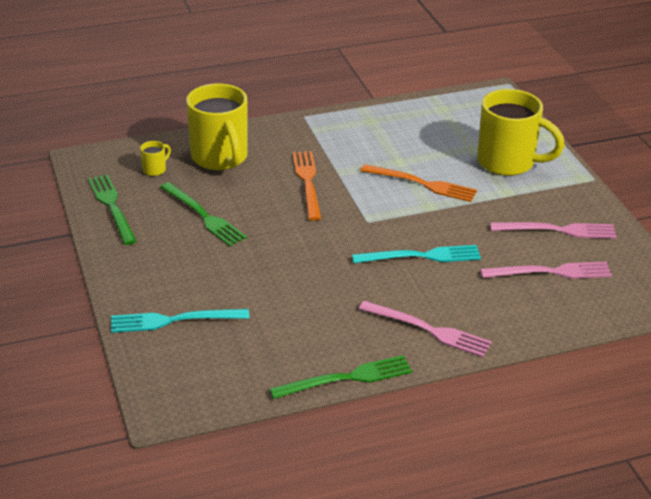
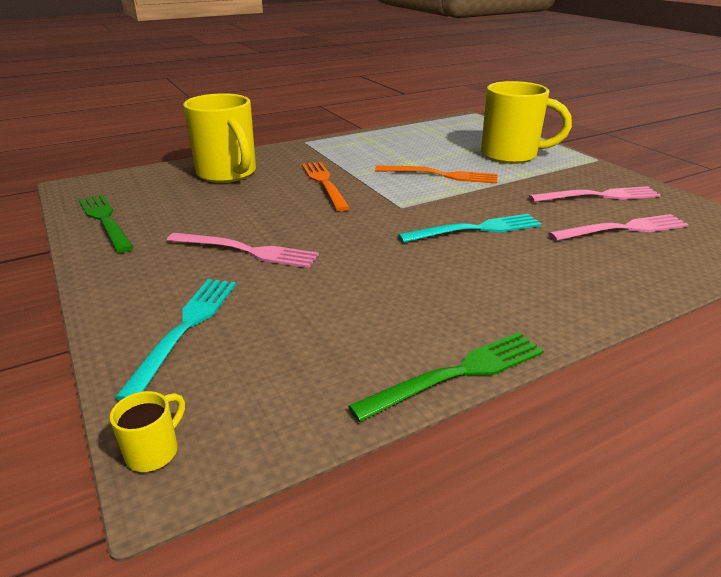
camera: 10 degrees left, 5 degrees down
turquoise fork [111,309,249,333] -> turquoise fork turned 120 degrees clockwise [115,279,236,401]
yellow mug [140,141,171,176] -> yellow mug moved to [110,391,185,472]
green fork [160,182,247,246] -> none
pink fork [359,301,492,357] -> pink fork moved to [167,233,319,268]

